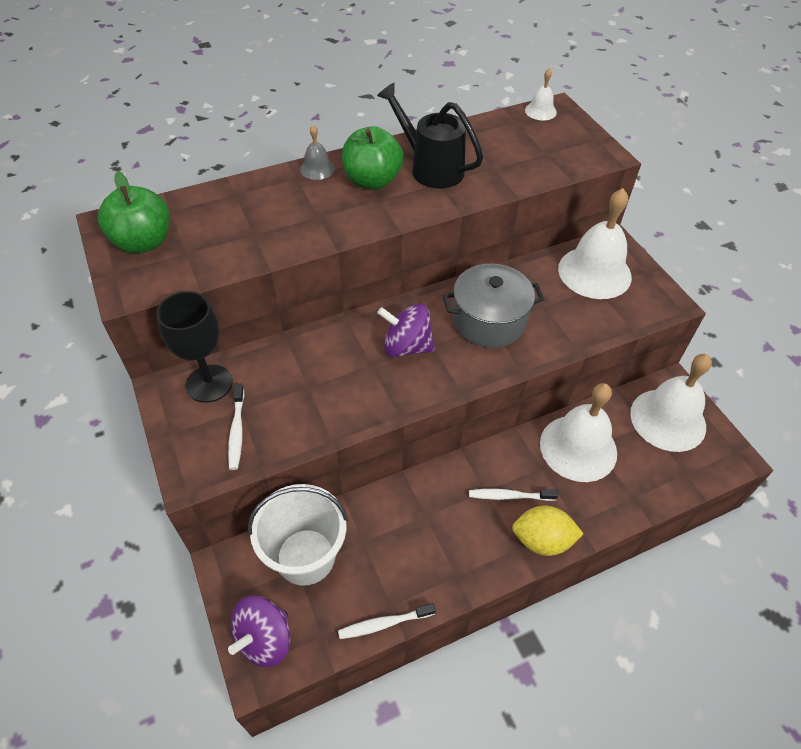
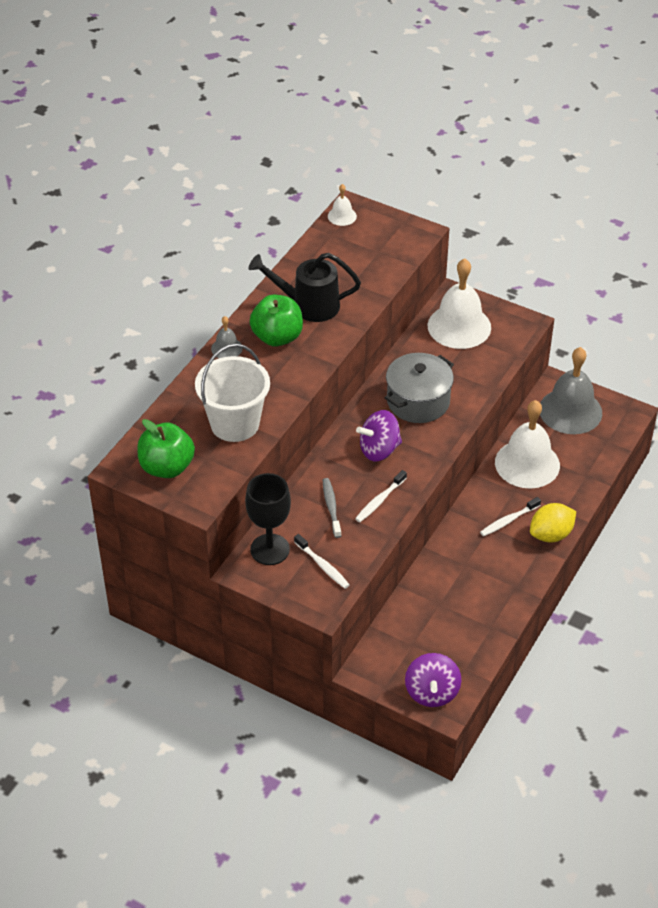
camera: 35 degrees left, 5 degrees down
white bucket [248,484,348,586] -> white bucket moved to [195,344,270,442]
white toothbrush [338,603,436,639] -> white toothbrush moved to [355,470,407,522]
white bell [630,354,712,452] -> grey bell [540,347,602,434]
none -> grey toothbrush [323,478,341,538]

